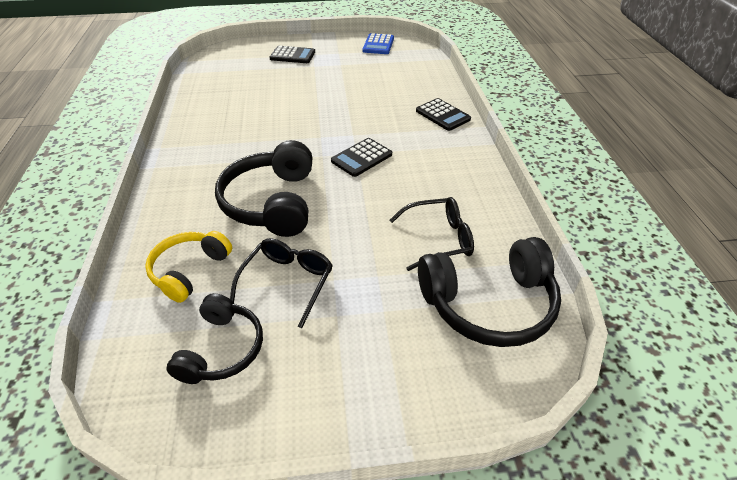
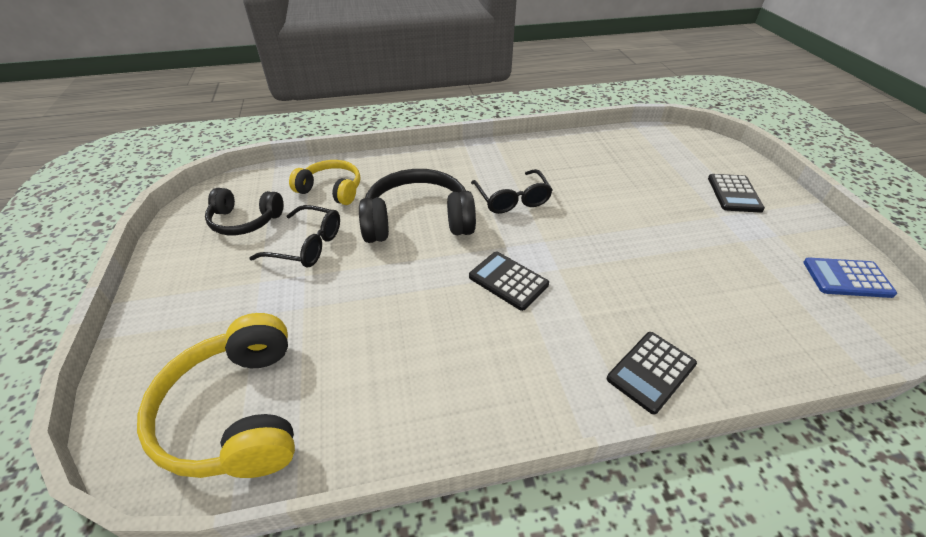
camera: 85 degrees right, 0 degrees up
black glasses [390,197,474,271] -> black glasses moved to [471,169,553,214]
black headphones [418,237,561,347] -> yellow headphones [137,313,295,478]

